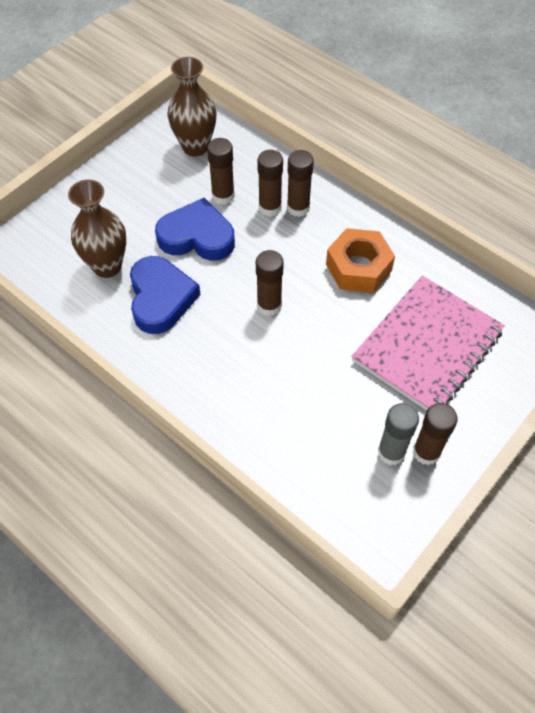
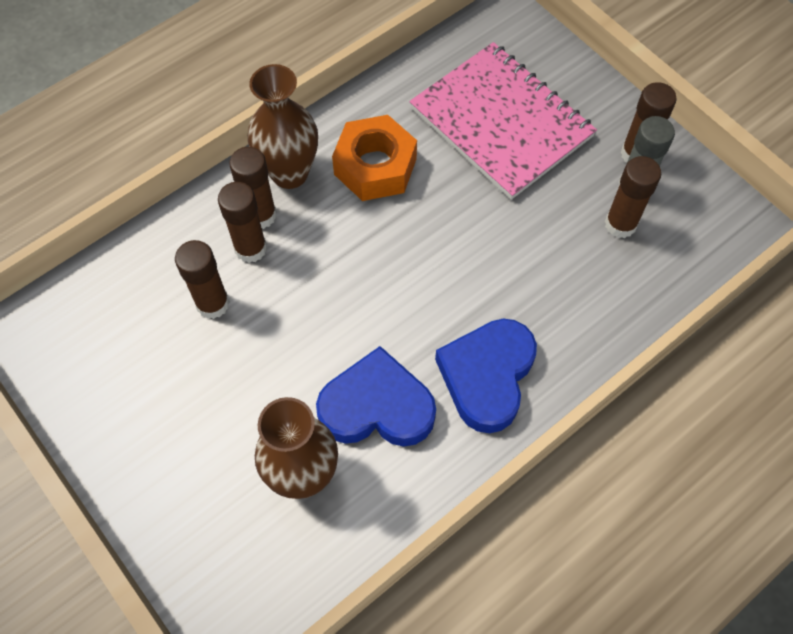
camera: 80 degrees left, 5 degrees up
blue heart [155,198,235,261] -> blue heart moved to [435,319,537,433]
brown vase [168,57,216,156] -> brown vase moved to [248,64,318,189]
brown glue stick [256,250,284,316] -> brown glue stick moved to [605,156,661,238]

